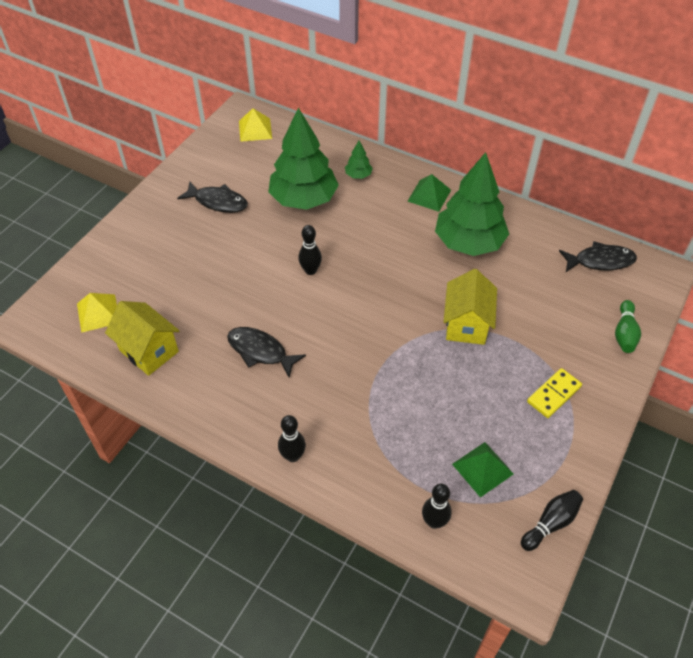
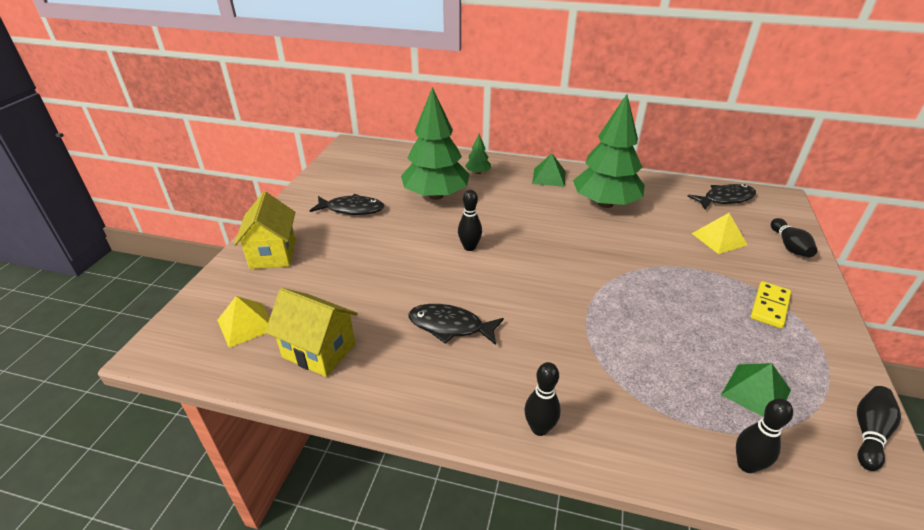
camera: 15 degrees left, 15 degrees down
yellow pyramid [239,108,272,142] -> yellow pyramid moved to [692,213,748,254]
yellow house [444,269,497,345] -> yellow house moved to [234,192,296,269]
green bowling pin [615,300,641,353] -> black bowling pin [771,218,817,257]

